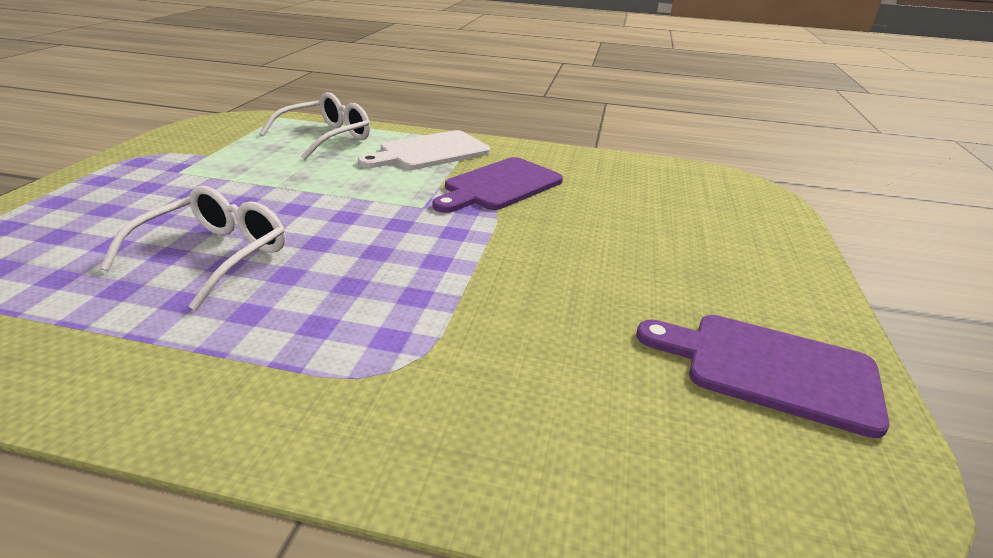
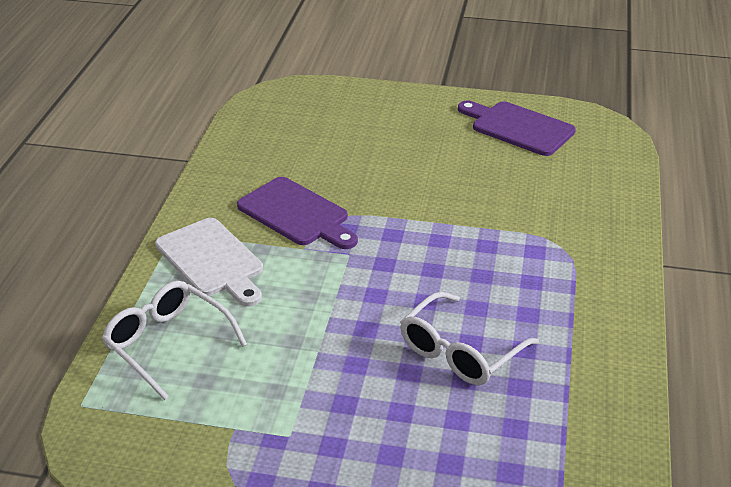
camera: 90 degrees left, 5 degrees up
white glasses [100,186,285,310] -> white glasses turned 75 degrees counterclockwise [400,291,539,385]
purple cutting board [636,315,890,438] -> purple cutting board turned 105 degrees clockwise [458,101,576,156]

